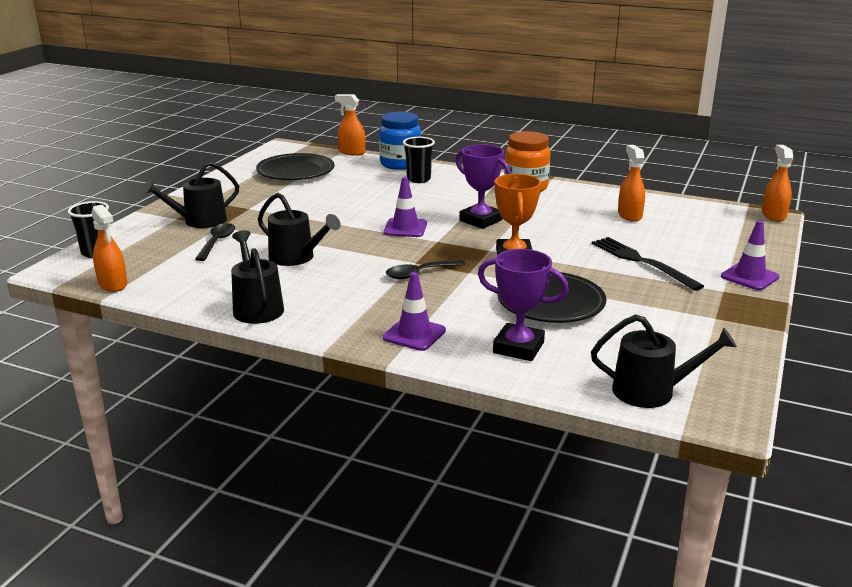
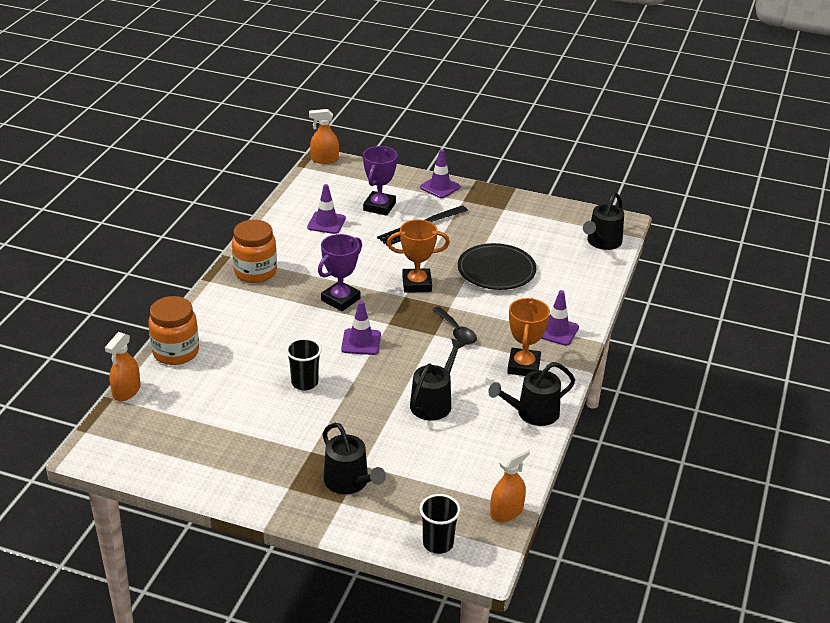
camera: 95 degrees left, 10 degrees up
black spoon [195,223,235,261] -> none
black plate [256,153,335,180] -> none
blue jar [379,112,421,170] -> orange jar [148,296,199,365]
black cup [403,137,435,183] -> black cup moved to [286,338,322,390]
purple trophy [478,249,569,361] -> purple trophy moved to [363,146,397,216]
black watering can [591,314,737,408] -> black watering can turned 150 degrees counterclockwise [583,192,624,250]
orange spray bottle [618,145,645,222] -> purple traffic cone [307,184,346,234]
none -> orange trophy [507,298,550,376]

